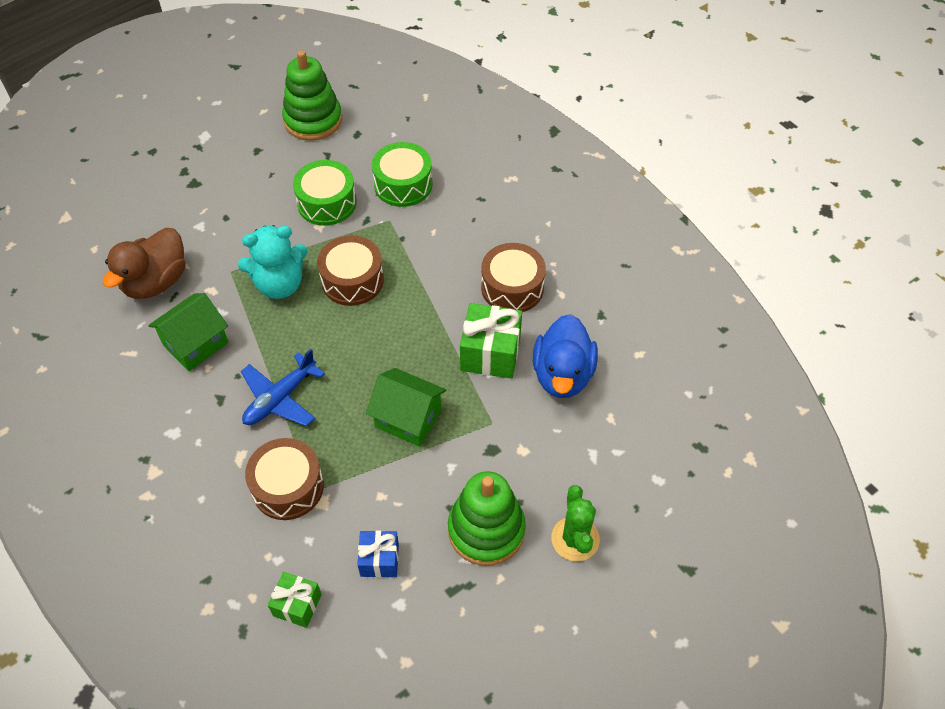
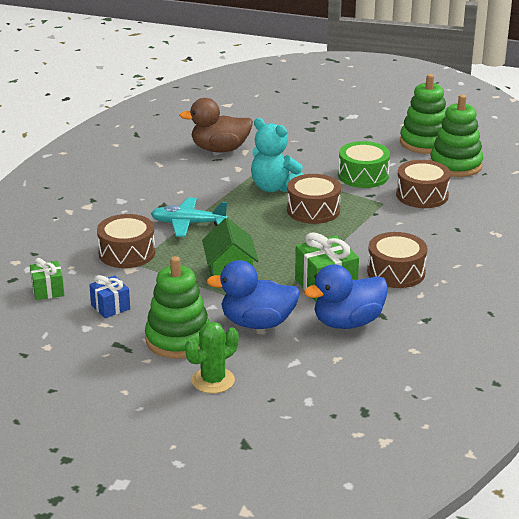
camera: 55 degrees right, 25 degrees down
green house [148,293,229,371] -> none
blue plane [241,349,325,427] -> turquoise plane [151,197,228,237]
green drum [372,142,432,207] -> brown drum [396,160,451,208]
none -> blue duck [206,260,300,329]
none -> green stacking toy [430,94,483,177]

